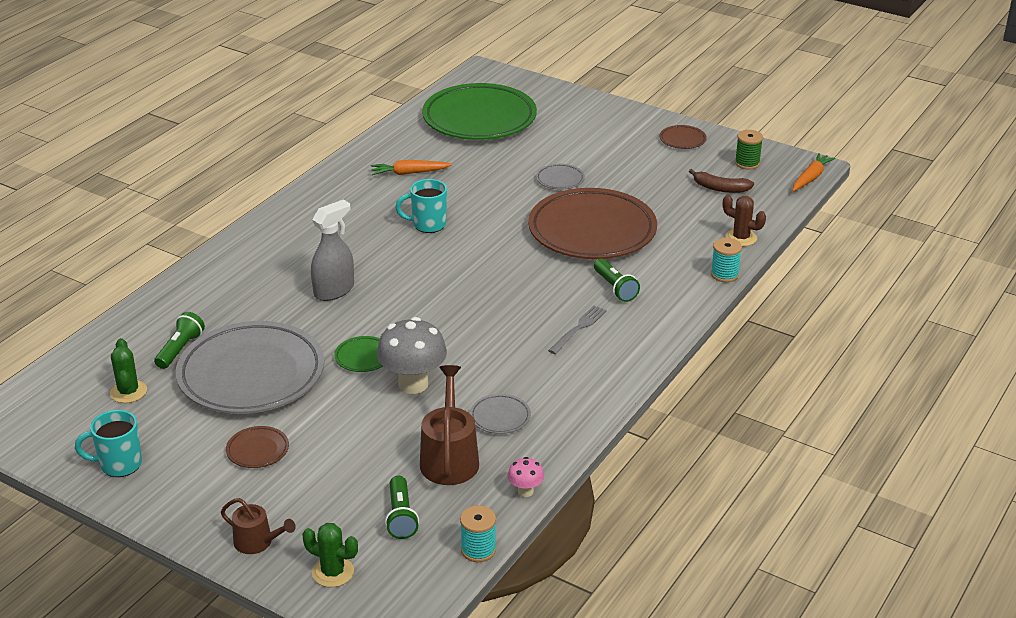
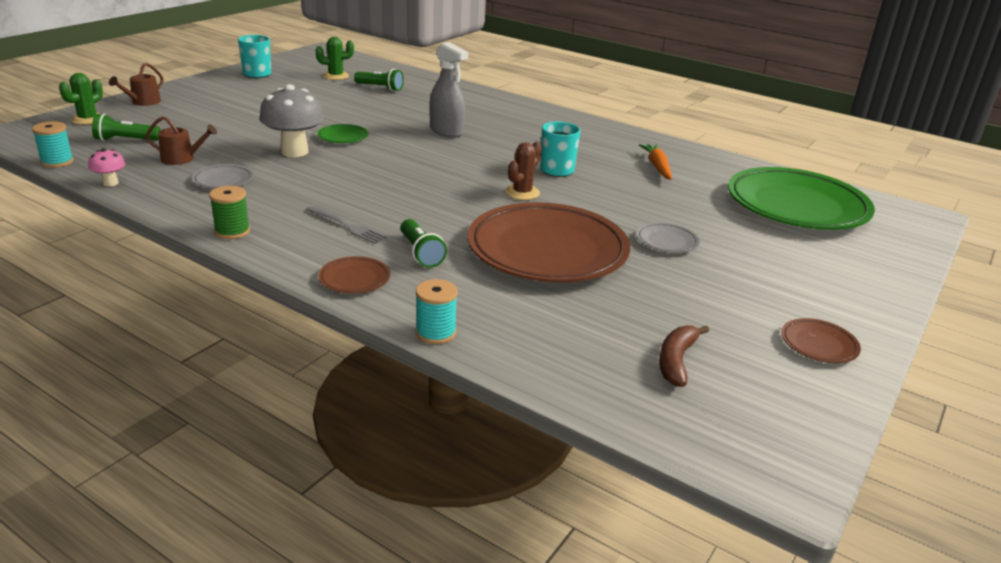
camera: 90 degrees right, 5 degrees down
grey plate [176,321,324,414] -> none
brown plate [226,426,289,468] -> brown plate moved to [318,256,390,294]
brown watering can [420,365,479,485] -> brown watering can [145,116,217,165], size x0.60
green flashlight [594,259,640,302] -> green flashlight turned 90 degrees counterclockwise [400,219,447,268]
brown cactus [723,195,766,246] -> brown cactus moved to [505,142,542,200]
green spool [735,130,763,170] -> green spool moved to [209,186,250,239]
orange carrot [792,153,836,192] -> none

